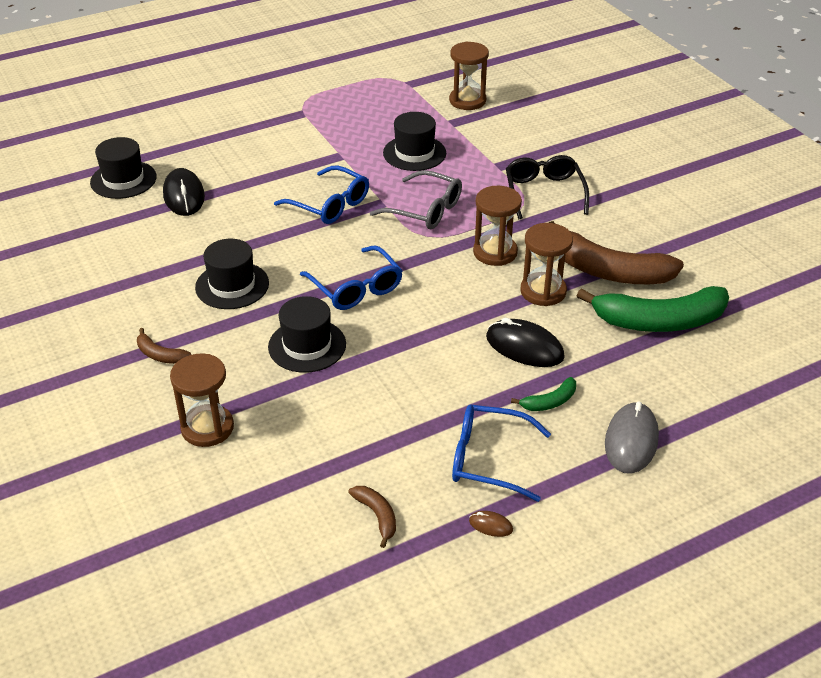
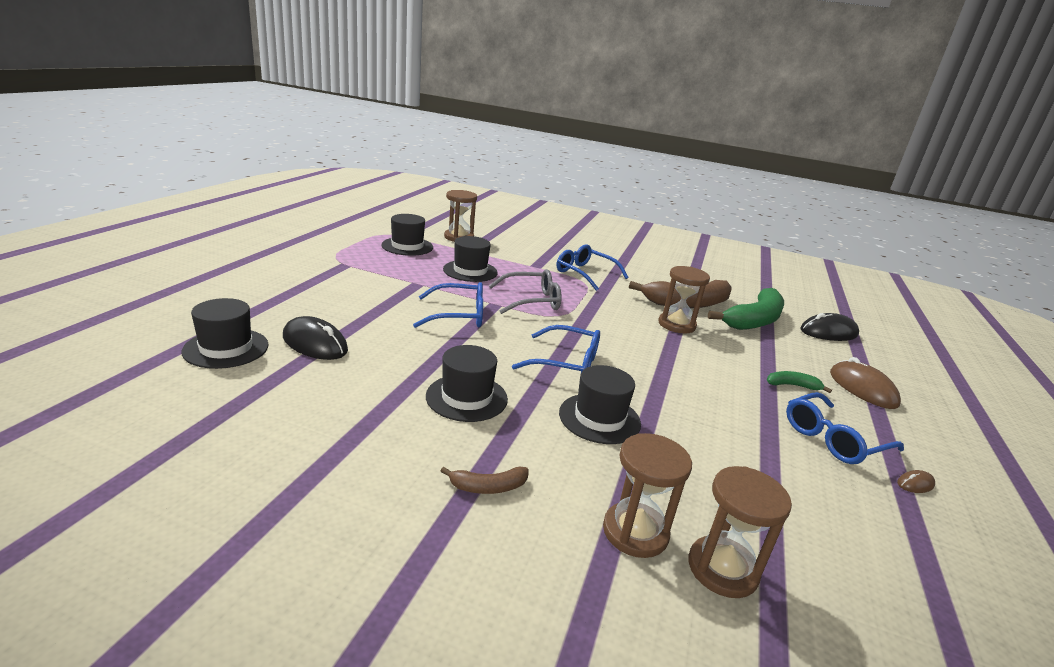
camera: 45 degrees left, 15 degrees down
brown banana [348,486,396,548] -> none
brown hourglass [473,186,522,266] -> brown hourglass moved to [688,466,792,598]
black mouse [486,318,565,367] -> black mouse moved to [800,313,859,341]
black glasses [506,155,589,219] -> blue glasses [557,245,628,291]
green banana [511,377,576,411] -> green banana turned 105 degrees counterclockwise [767,371,832,393]
grey mouse [605,401,659,474] -> brown mouse [830,357,901,409]
none -> black hat [381,214,433,256]

